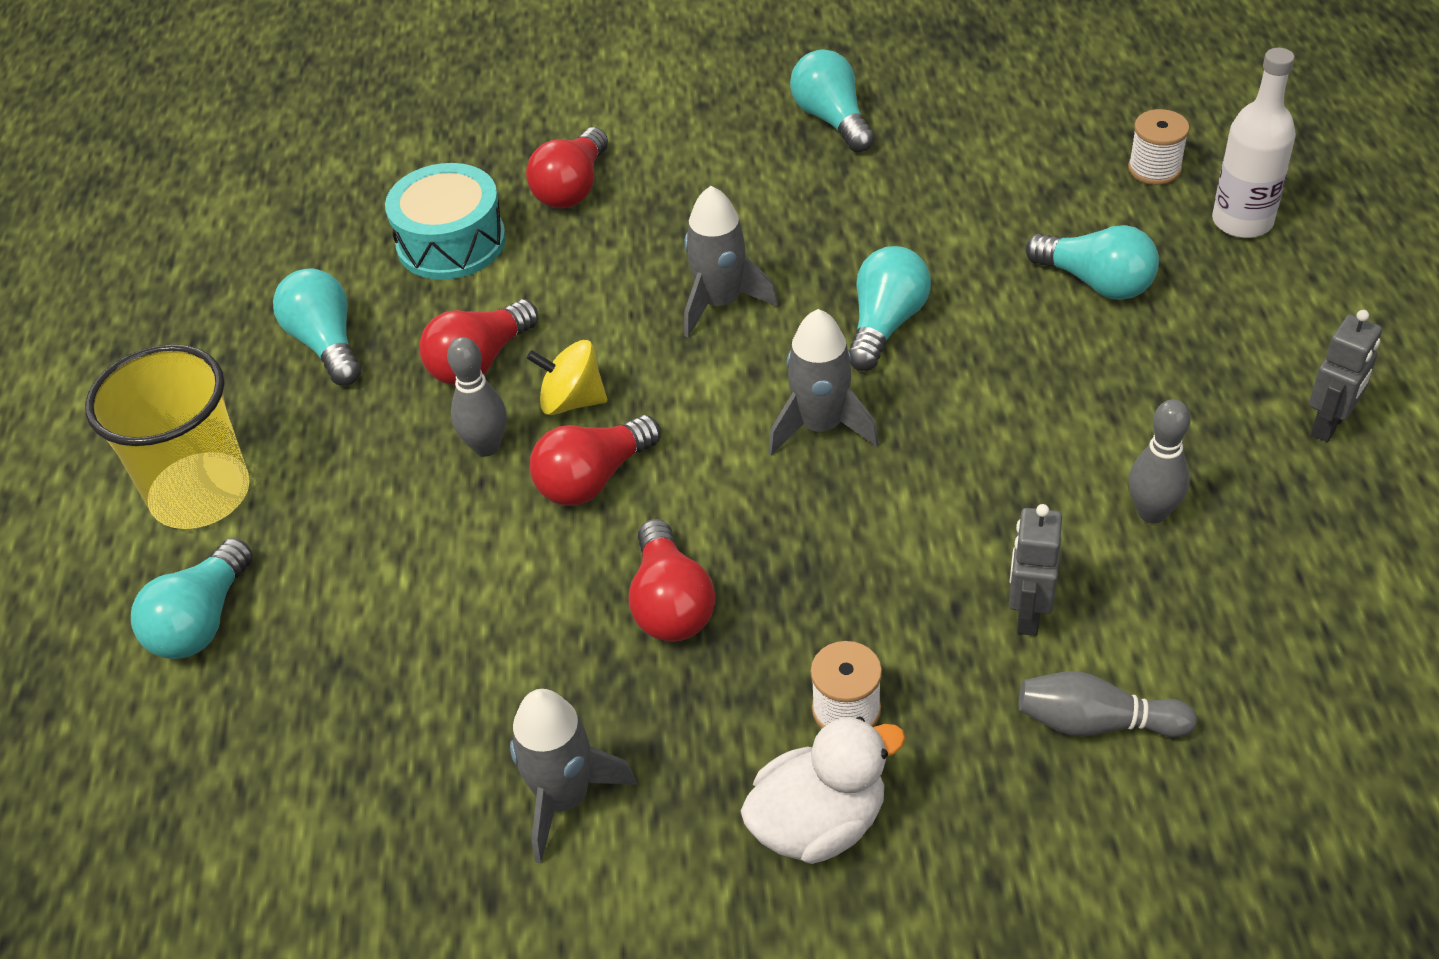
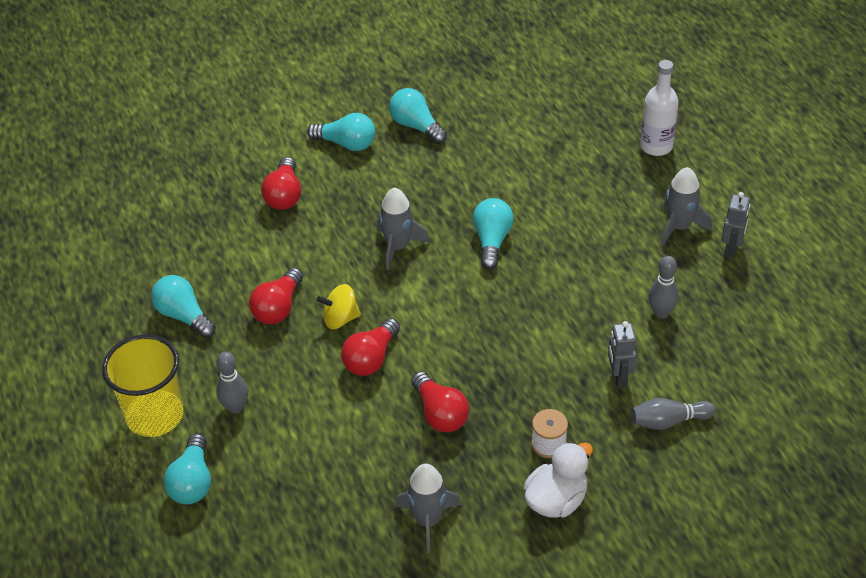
camera: 20 degrees left, 0 degrees up
turquoise drum [385,163,506,280] -> none
grey bowling pin [447,337,507,457] -> grey bowling pin moved to [216,352,248,414]
grey rocket [768,309,879,455] -> grey rocket moved to [661,167,712,246]
turquoise light bulb [1026,225,1159,300] -> turquoise light bulb moved to [307,113,375,151]
white spool [1128,109,1190,185] -> none

